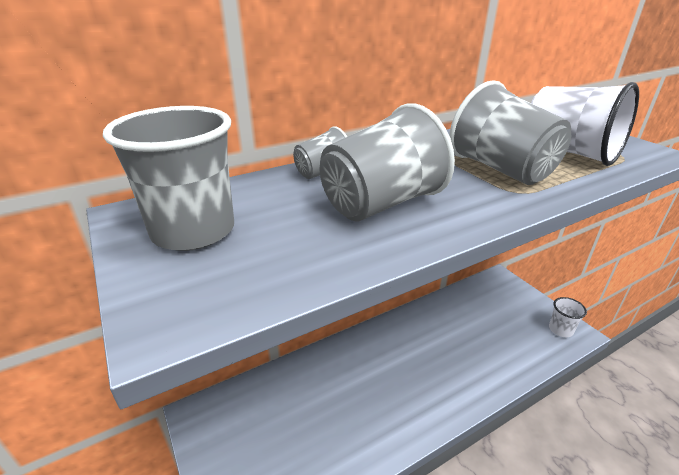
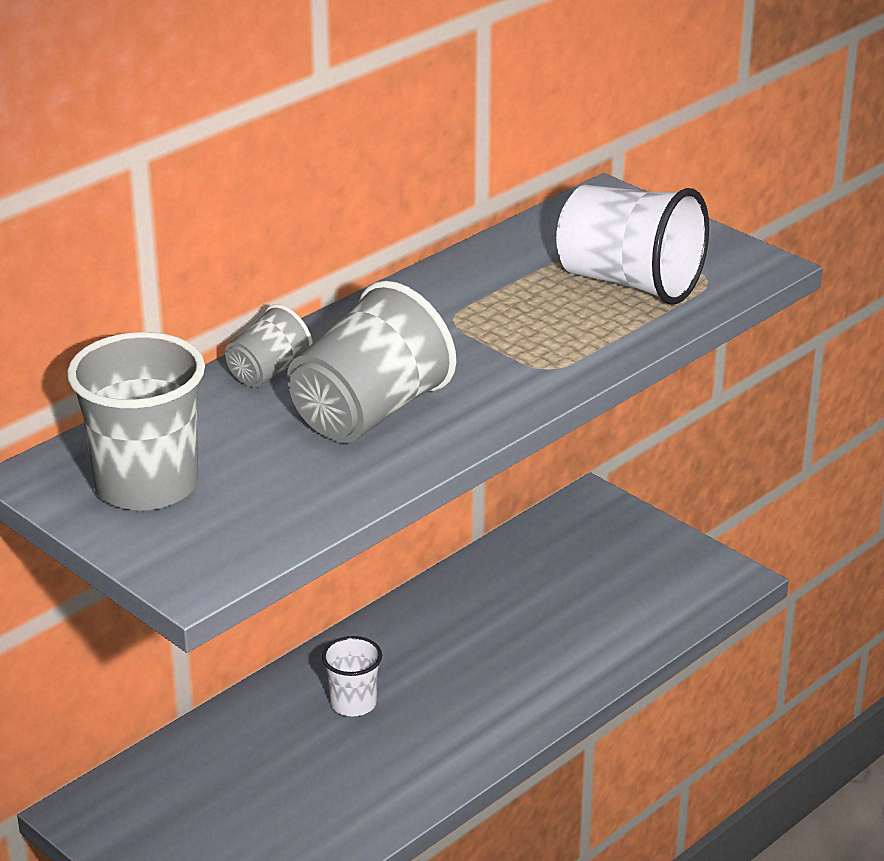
camera: 15 degrees left, 0 degrees up
grey cup [449,80,571,185] -> none
white cup [549,297,587,337] -> white cup moved to [322,636,382,716]

